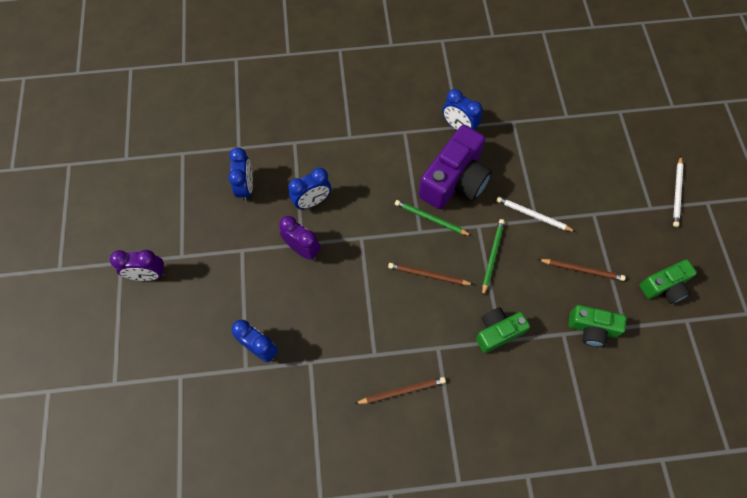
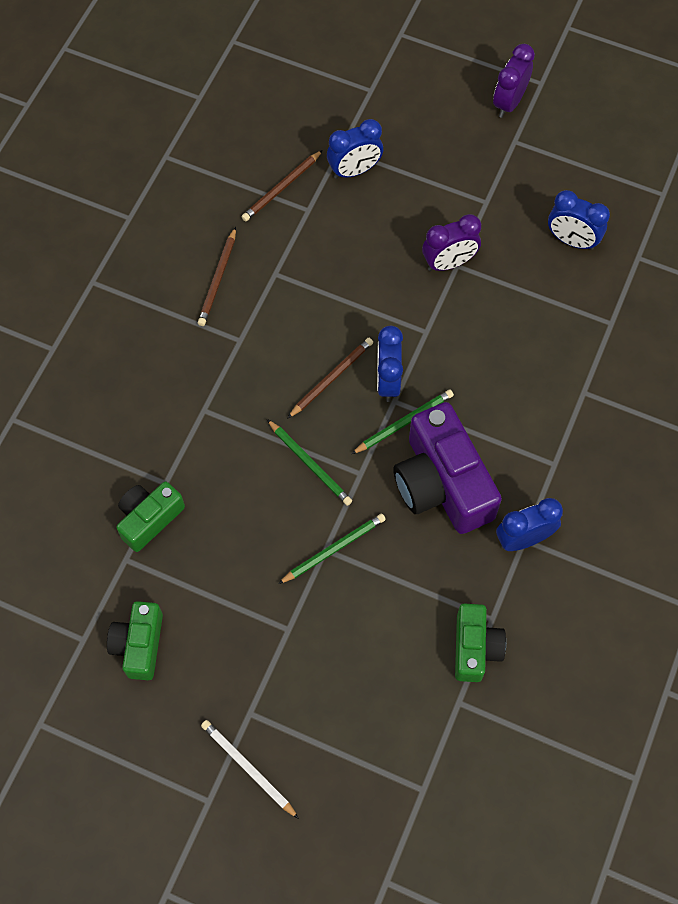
camera: 120 degrees right, 0 degrees up
blue clock [288,168,331,209] -> blue clock moved to [377,326,403,402]
green camera [476,308,530,353] -> green camera moved to [455,604,506,682]
white pencil [496,197,576,232] -> green pencil [278,514,386,584]
brown pencil [538,259,626,281] -> brown pencil moved to [242,150,323,222]

